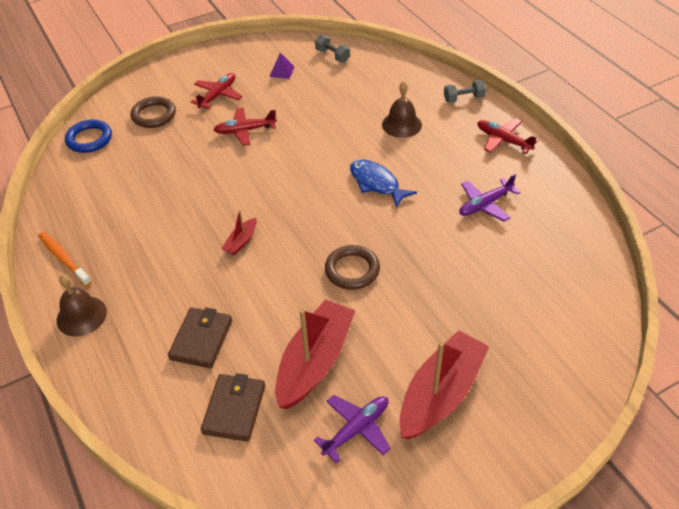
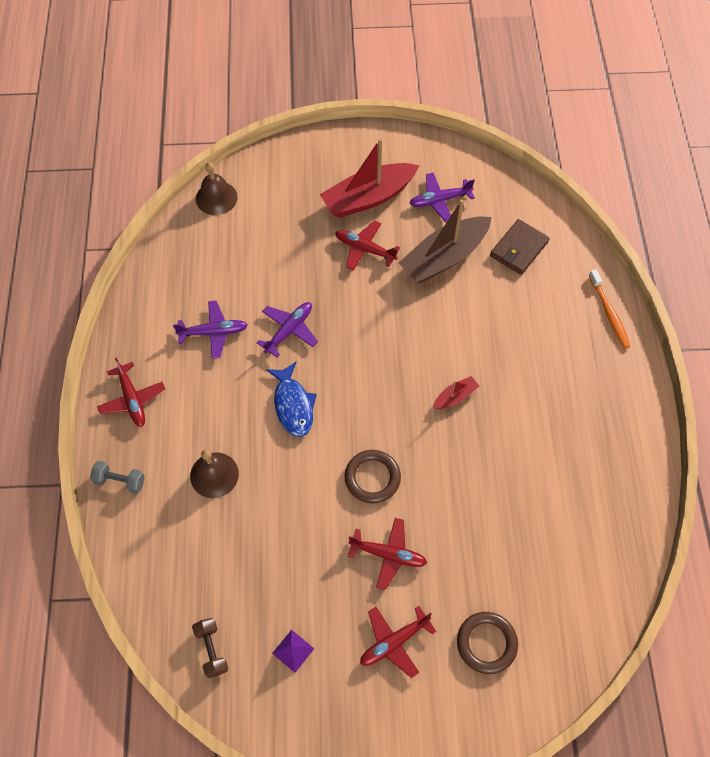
camera: 155 degrees left, 15 degrees up
orange toothbrush [38,232,91,286] -> orange toothbrush moved to [589,269,630,349]
brown bell [57,274,107,337] -> brown bell moved to [196,162,237,215]
blue ring [65,120,112,153] -> none
brown wallet [168,307,232,368] -> none
red boat [275,299,355,409] -> brown boat [399,199,491,283]
grey dumbbell [315,35,350,62] -> brown dumbbell [192,618,228,678]
brown ring [325,245,380,290] -> brown ring moved to [344,450,401,503]
none -> purple plane [257,302,318,357]
none -> red plane [335,220,400,271]

